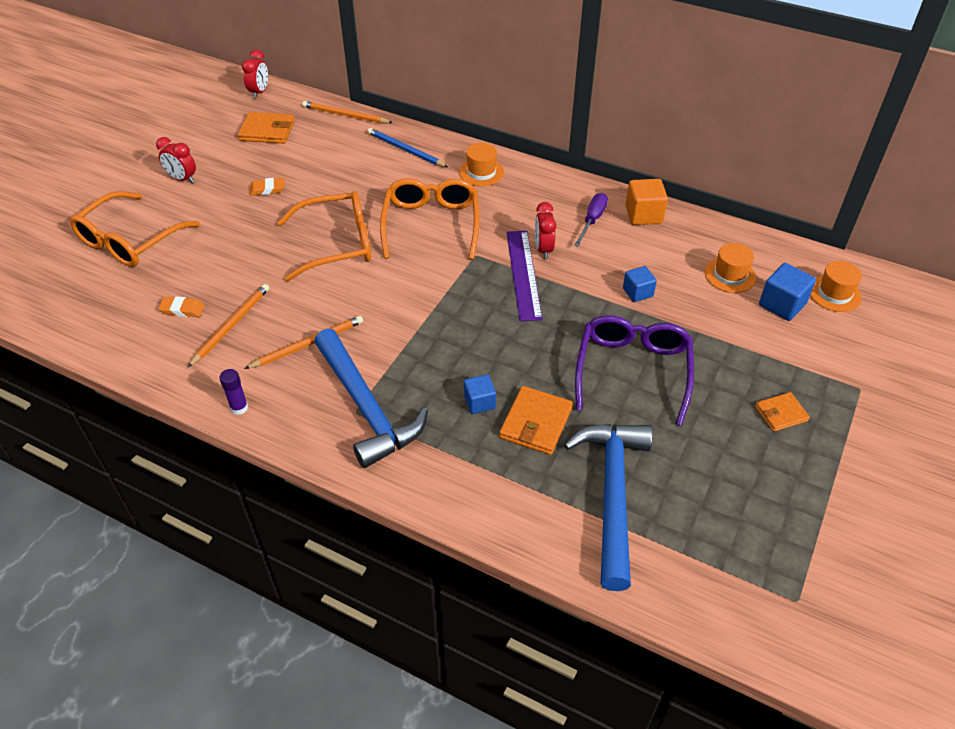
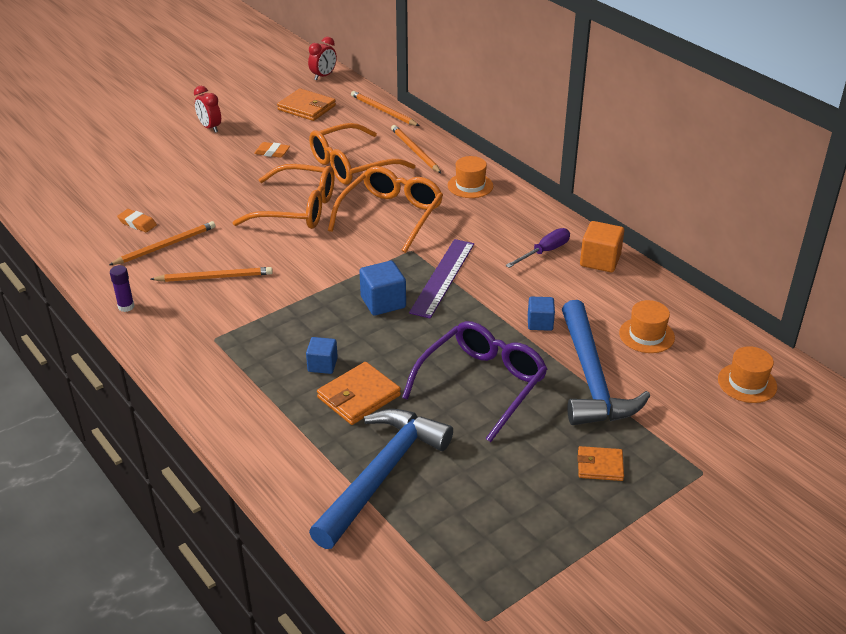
camera: 25 degrees right, 10 degrees down
orange glasses [70,191,200,267] -> orange glasses moved to [309,123,415,185]
blue hammer [314,329,428,468] -> blue hammer moved to [562,300,650,425]
blue pencil [367,128,448,167] -> orange pencil [391,125,441,173]
red clock [535,202,556,259] -> none
blue cube [759,263,816,321] -> blue cube moved to [359,261,406,316]

